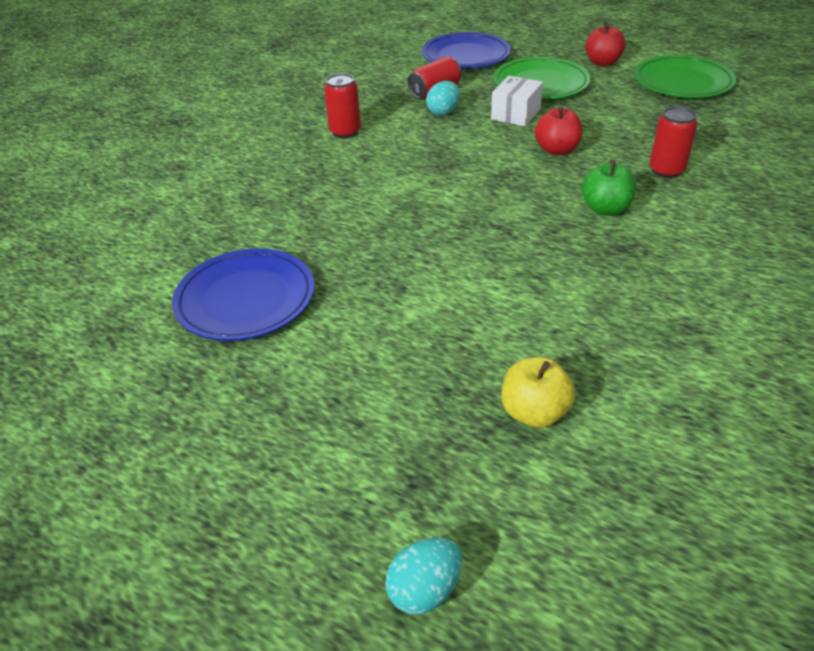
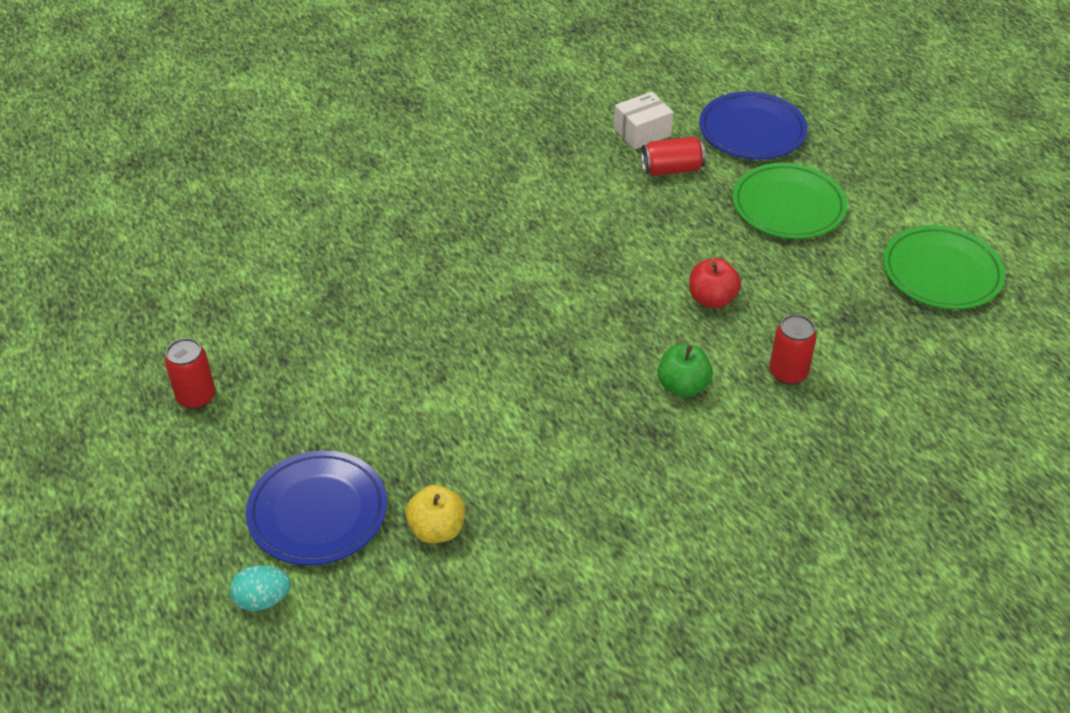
camera: 30 degrees right, 5 degrees up
blue plate [172,248,315,341] -> blue plate moved to [246,451,387,566]
red can [324,73,361,138] -> red can moved to [165,338,215,409]
turquoise egg [426,81,460,115] -> none
white box [491,76,543,126] -> white box moved to [614,92,674,150]
red apple [585,22,626,66] -> none

